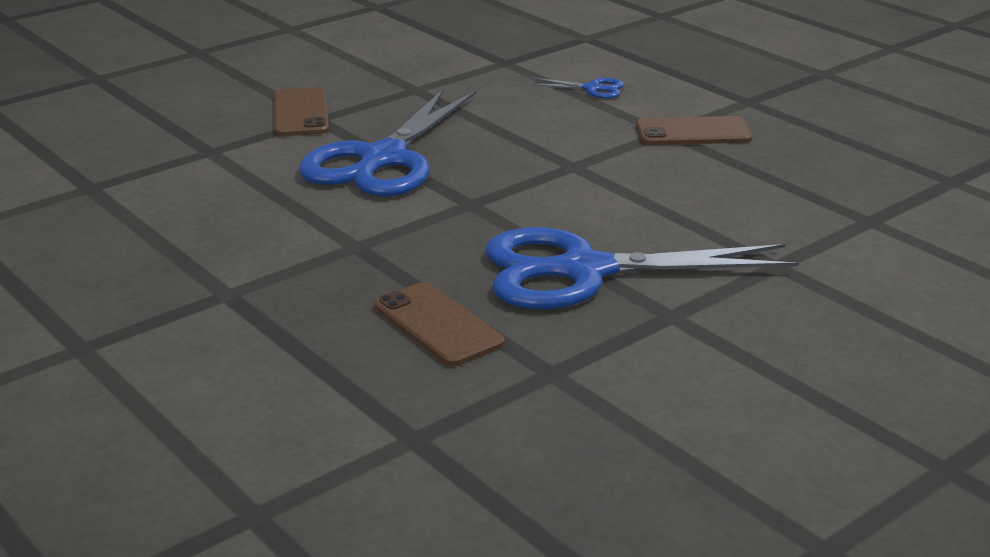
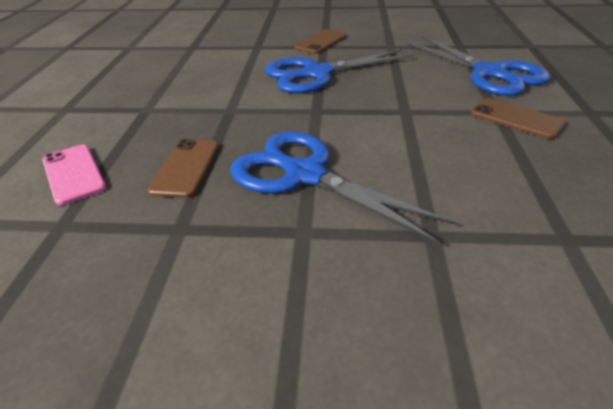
camera: 45 degrees right, 10 degrees up
blue scissors [526,77,624,99] -> blue scissors [406,36,550,96], size x2.44
none -> pink phone [42,145,106,205]

